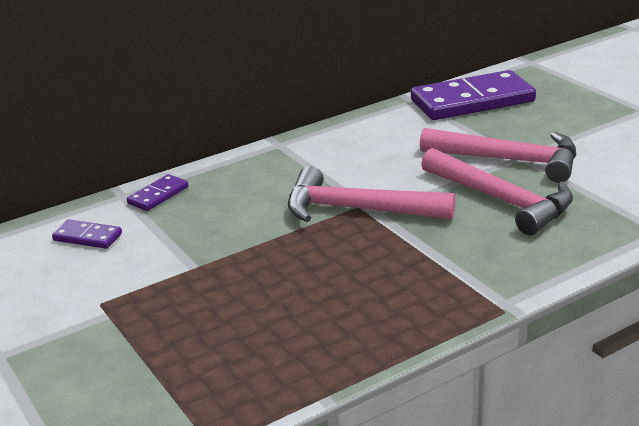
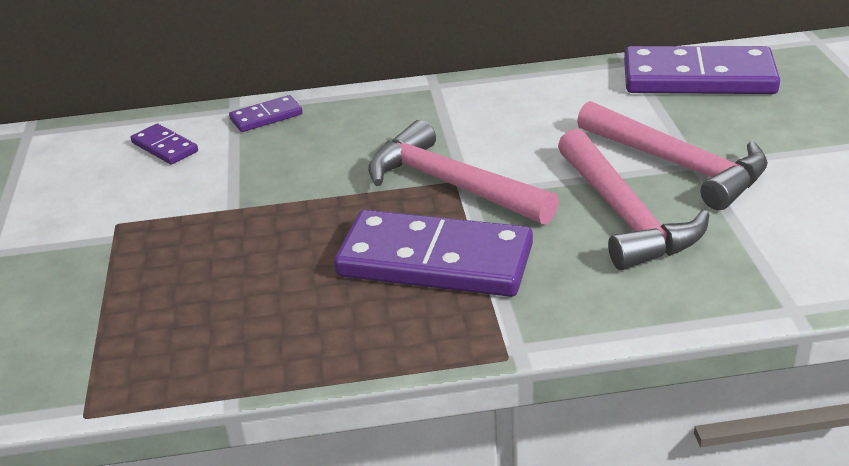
camera: 25 degrees right, 5 degrees up
none -> purple domino [334,210,533,297]

